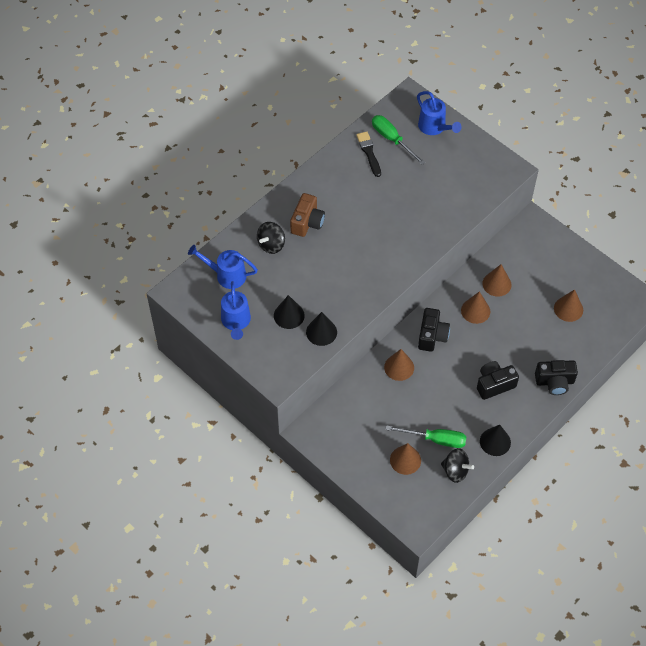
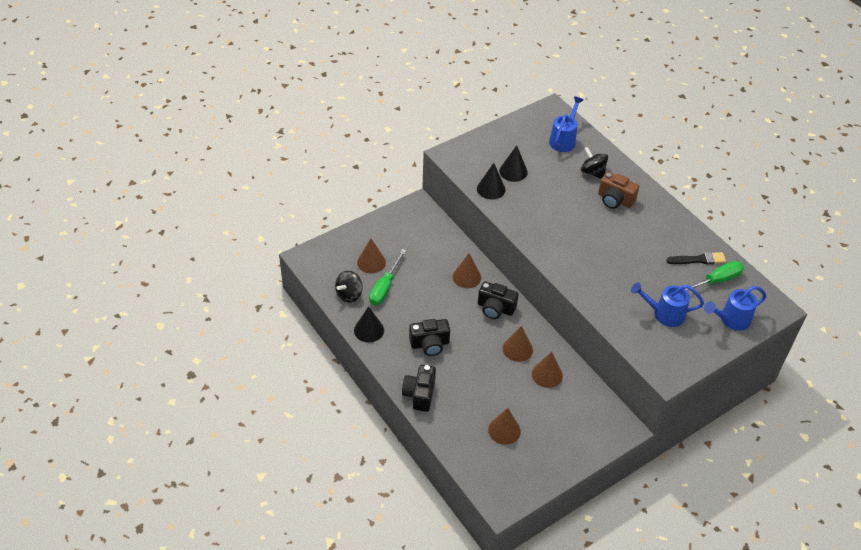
camera: 100 degrees right, 10 degrees down
blue watering can [221,281,251,340] -> blue watering can moved to [631,282,704,327]
black camera [477,361,519,400] -> black camera turned 90 degrees clockwise [409,319,450,356]

